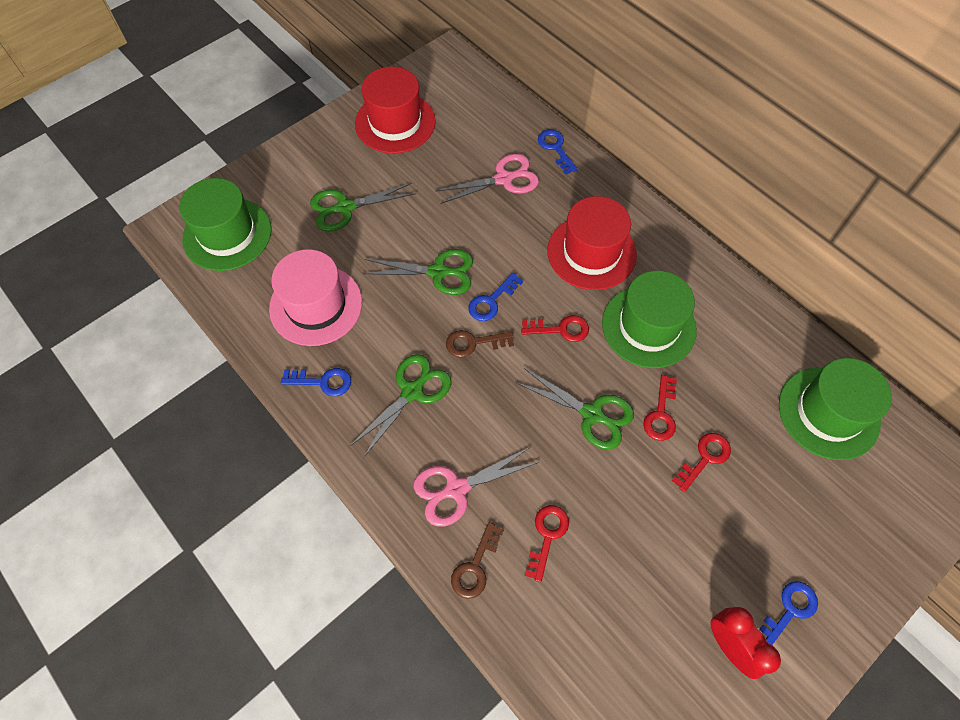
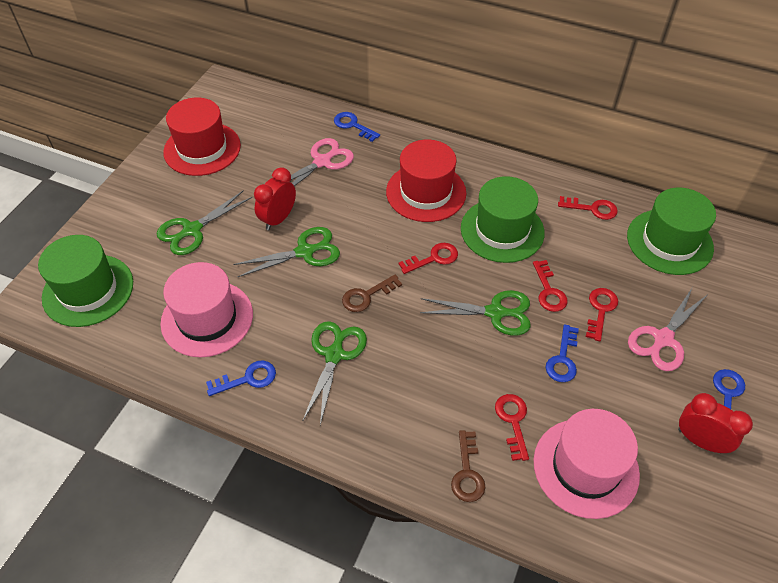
camera: 25 degrees left, 10 degrees down
pink scissors [414,447,539,527] -> pink scissors moved to [628,287,707,371]
blue key [468,272,523,321] -> blue key moved to [546,324,579,382]
none -> red clock [254,167,296,230]
none -> pink hat [534,409,640,519]
none -> red key [558,196,618,220]

